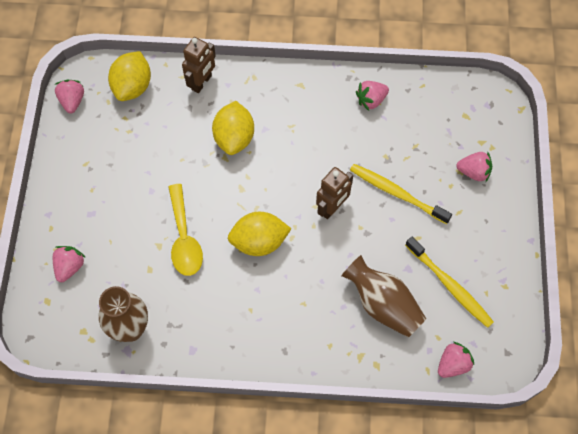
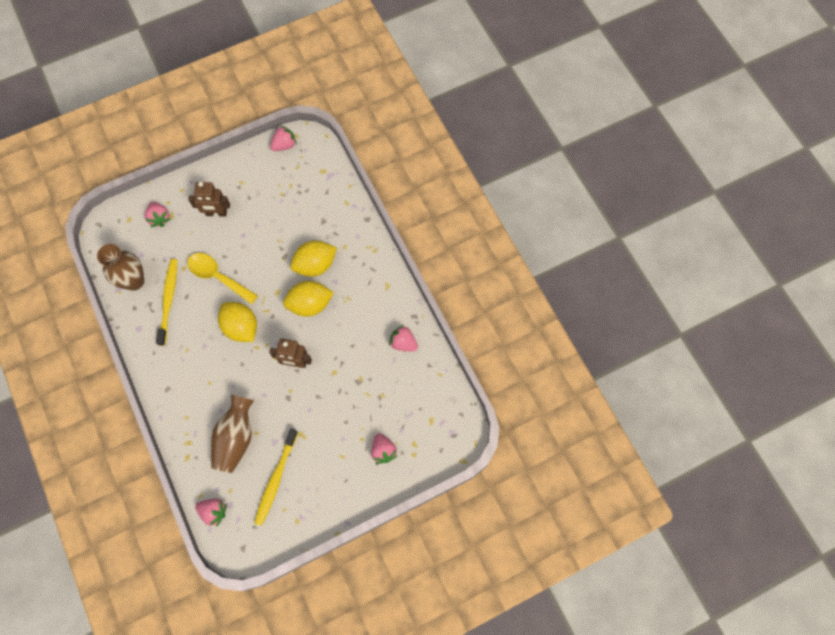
camera: 60 degrees right, 5 degrees up
pink strawberry [53,246,86,282] -> pink strawberry turned 75 degrees clockwise [145,202,170,227]
yellow lemon [108,51,151,101] -> yellow lemon moved to [283,281,334,317]
yellow spoon [168,184,203,276] -> yellow spoon turned 75 degrees clockwise [187,253,258,305]
brown robot [182,37,216,93] -> brown robot moved to [188,182,230,217]
yellow toothbrush [350,164,452,224] -> yellow toothbrush moved to [156,259,177,346]

